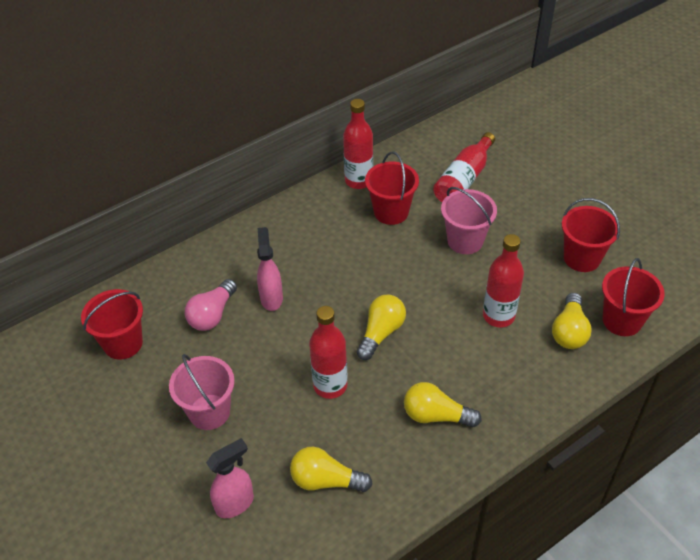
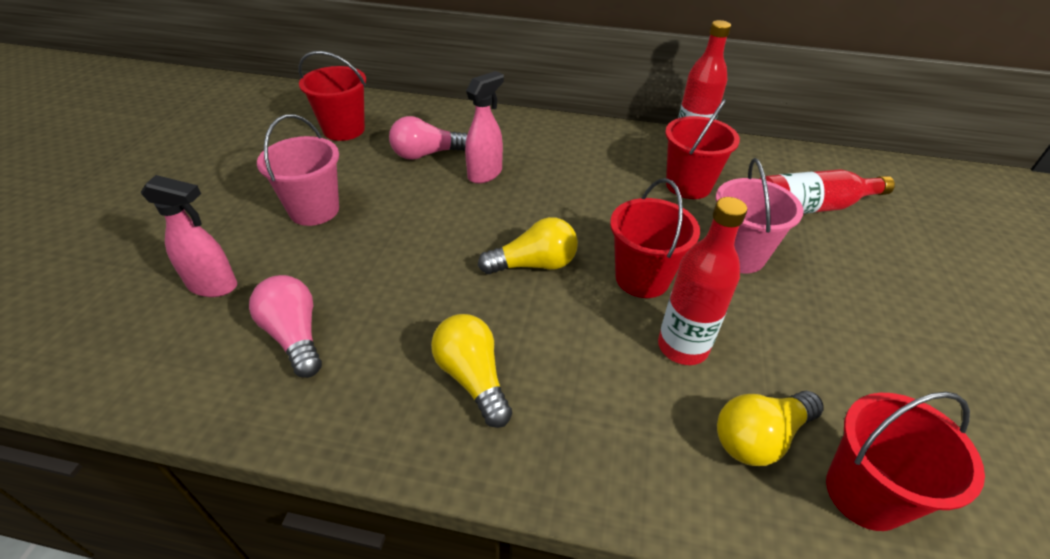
camera: 45 degrees right, 5 degrees down
yellow light bulb [290,447,373,492] -> pink light bulb [249,275,322,378]
red bottle [309,306,348,399] -> none
red bucket [562,198,620,272] -> red bucket moved to [610,178,700,298]

